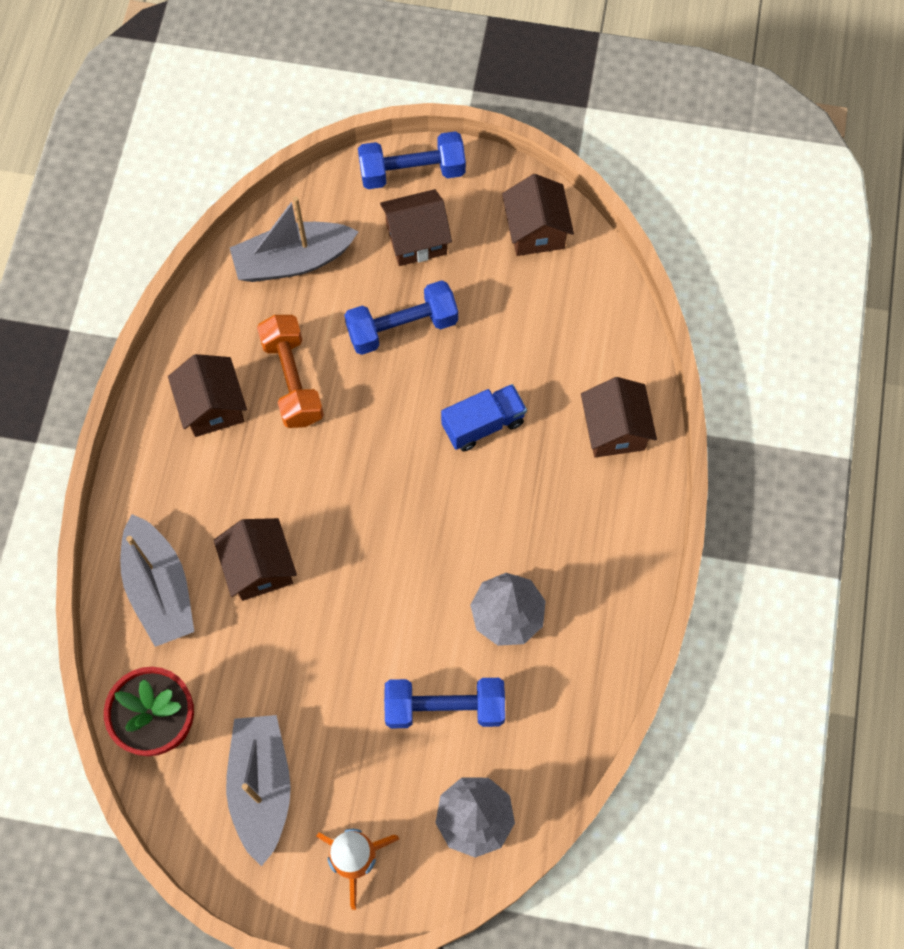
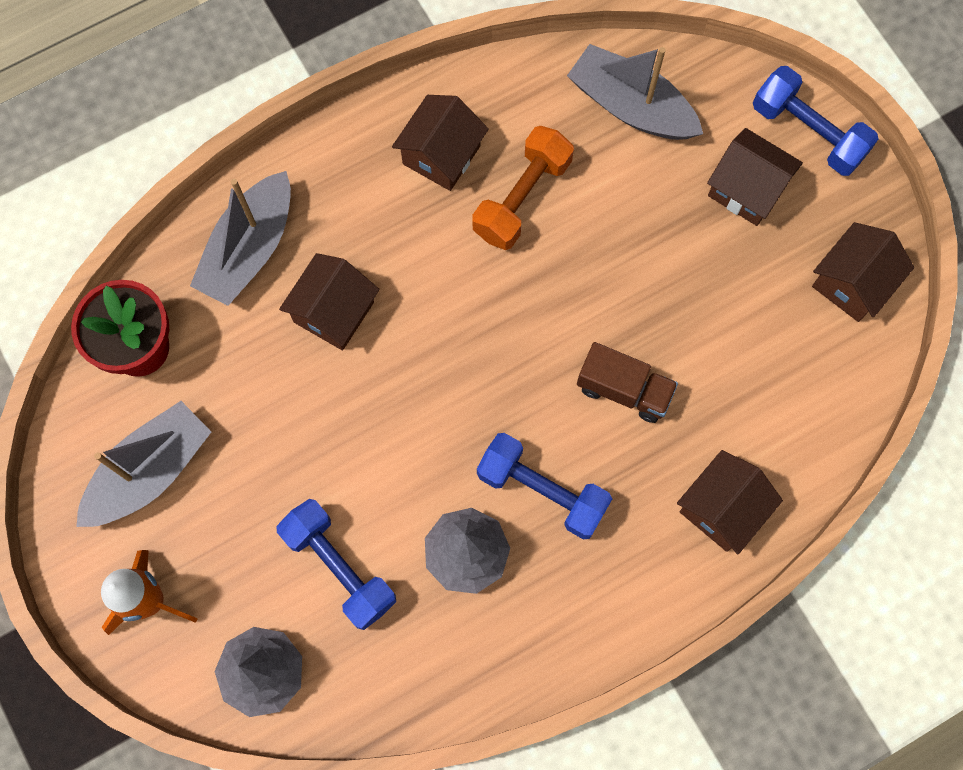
camera: 50 degrees right, 5 degrees up
blue dumbbell [344,280,458,355] -> blue dumbbell moved to [477,433,612,539]
blue truck [441,384,527,451] -> brown truck [577,342,678,423]

